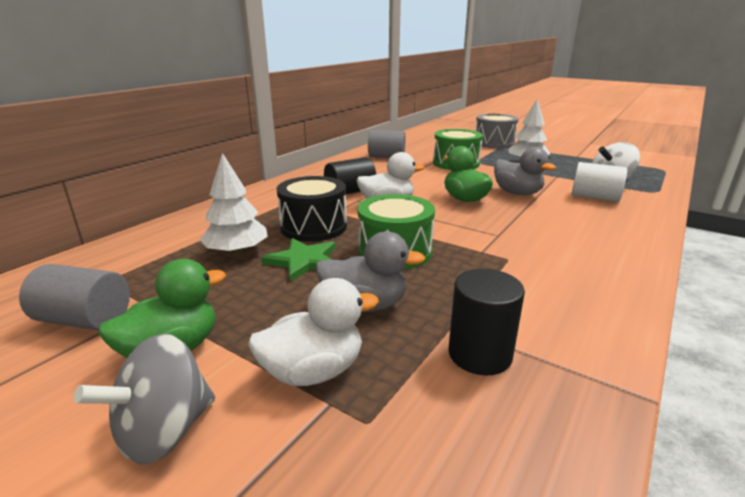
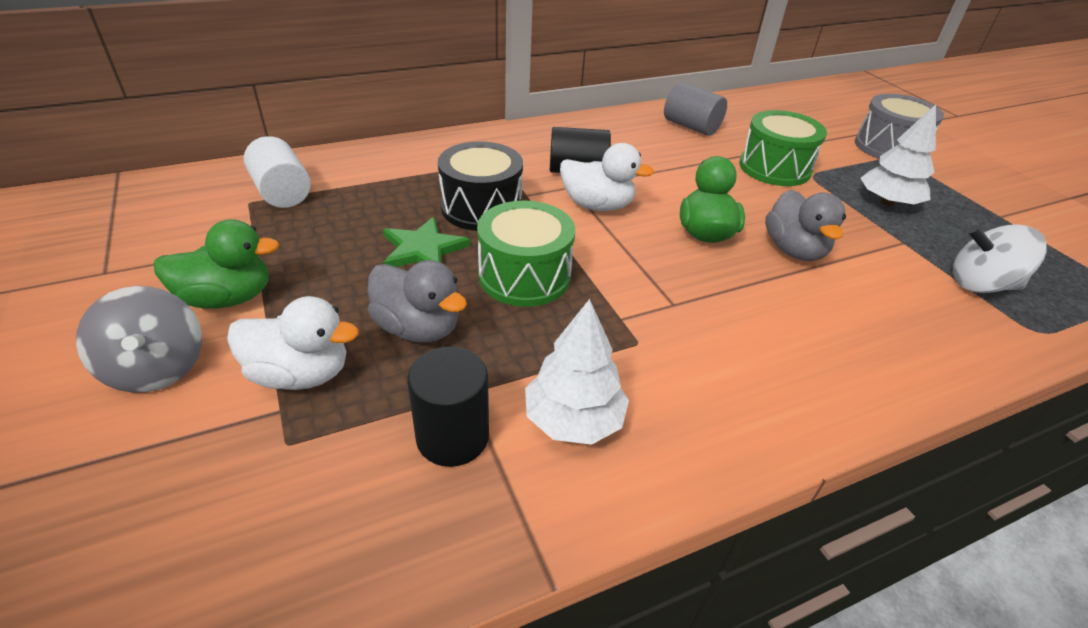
camera: 30 degrees right, 15 degrees up
grey cylinder [19,264,130,330] -> none
grey spinning top [74,334,215,464] -> grey spinning top turned 105 degrees counterclockwise [76,286,202,393]
white tree [200,153,268,256] -> white tree moved to [525,299,629,445]
white cylinder [572,162,627,202] -> white cylinder moved to [244,136,311,208]

